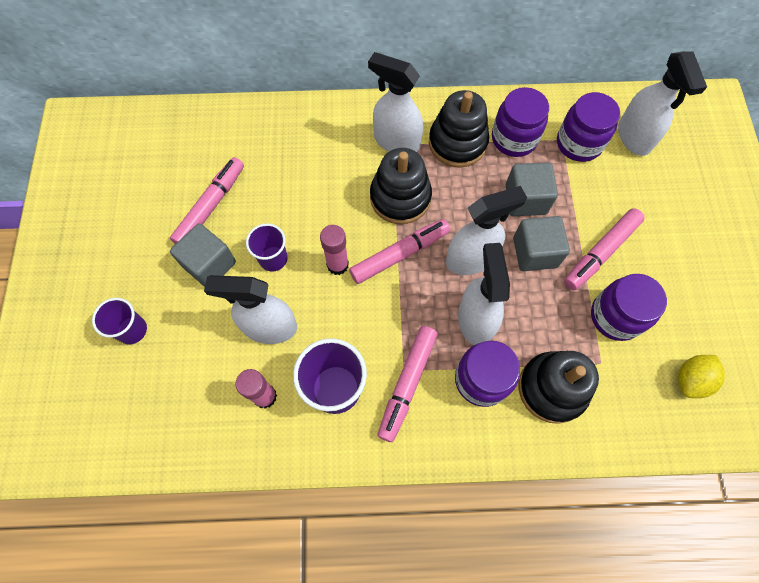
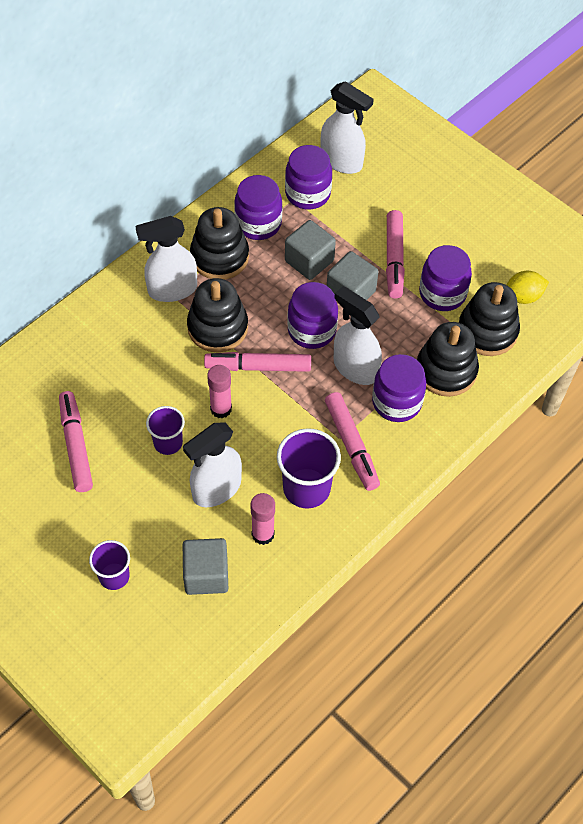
camera: 45 degrees left, 10 degrees down
grey cube [170,223,236,287] -> grey cube moved to [183,538,228,595]
pink marker [349,219,450,284] -> pink marker turned 105 degrees counterclockwise [204,352,311,372]
white spray bottle [446,186,527,275] -> purple jar [287,282,338,349]
yellow lemon [678,355,725,398] -> yellow lemon turned 75 degrees clockwise [507,271,549,304]
none -> black stacking toy [459,282,520,356]

